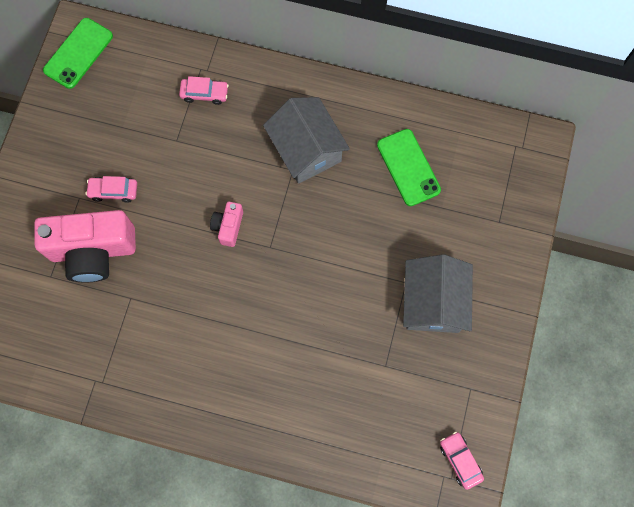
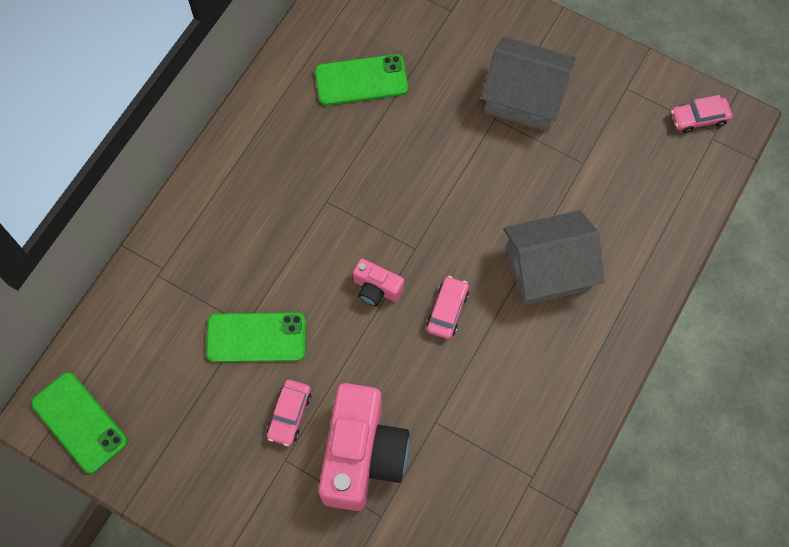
camera: 75 degrees left, 5 degrees down
pink car [179,76,229,105] -> pink car moved to [426,276,469,339]
grey house [263,97,350,184] -> grey house moved to [503,210,604,306]
none -> green phone [206,312,306,362]

